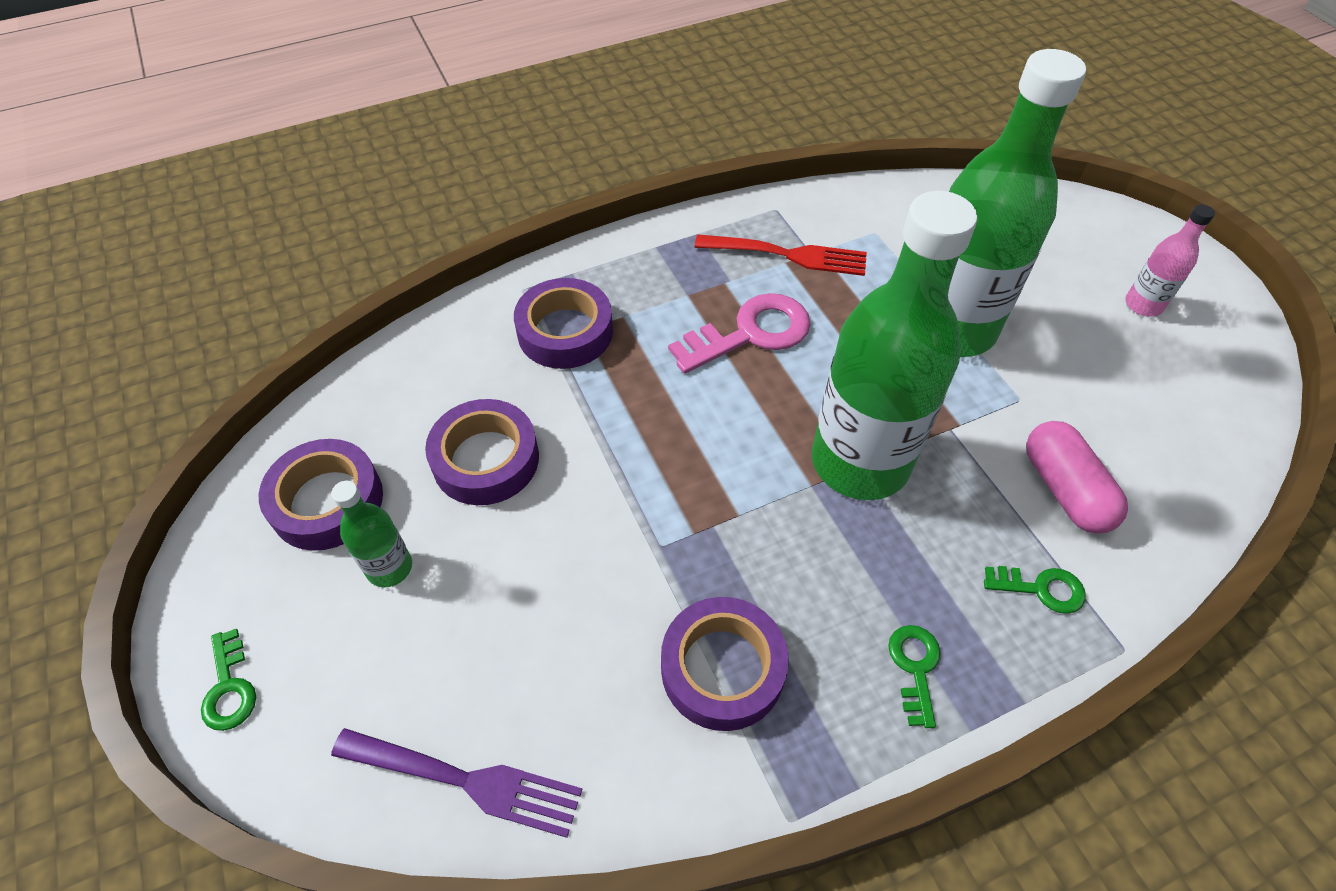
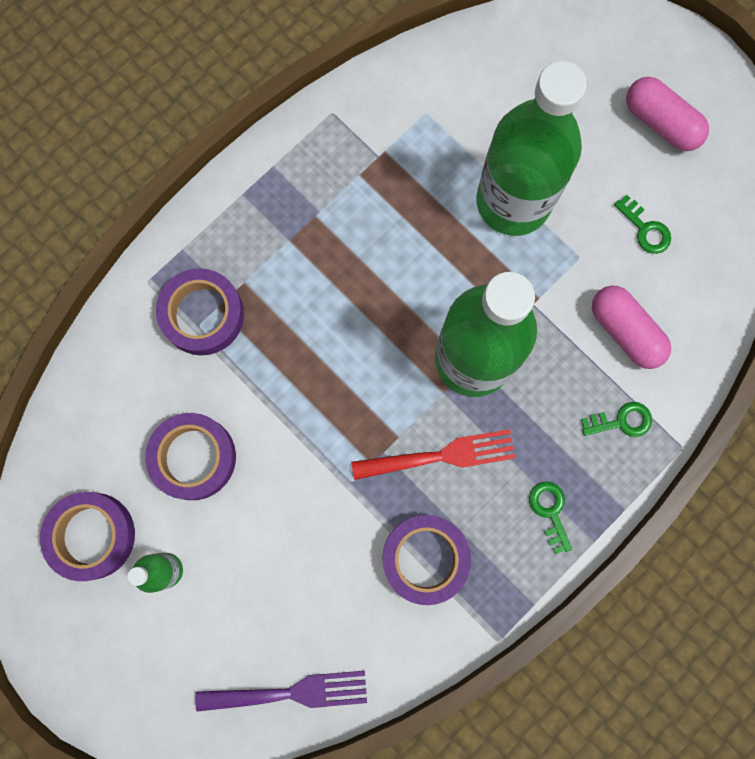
camera: 20 degrees left, 25 degrees up
green key [201,629,256,731] -> green key moved to [614,195,671,254]
pink key [668,293,811,374] -> none
red fork [695,234,867,276] -> red fork moved to [351,429,516,480]
pink bottle [1125,204,1215,317] -> pink capsule [626,77,709,151]

